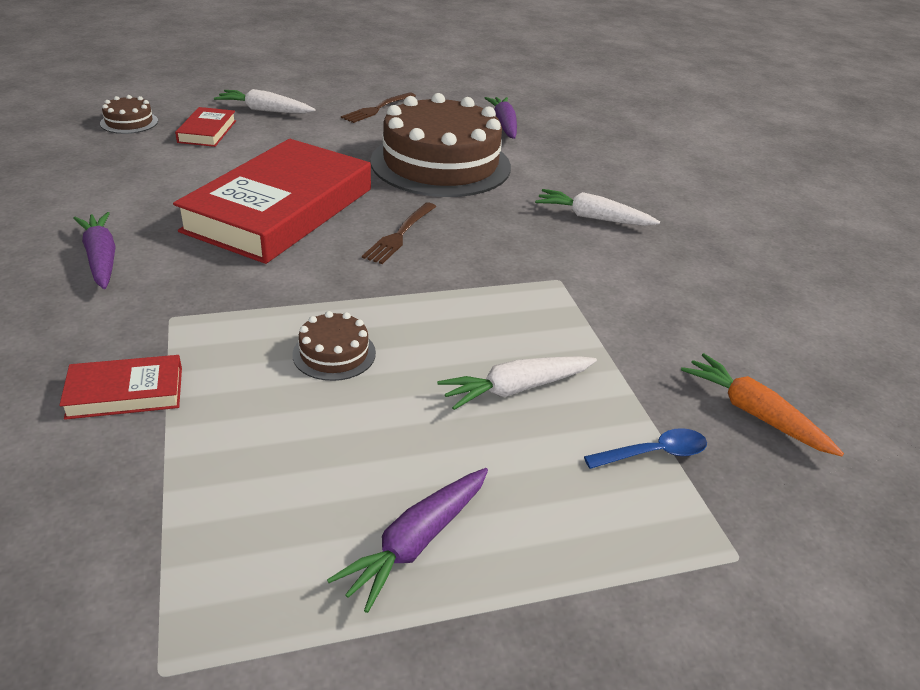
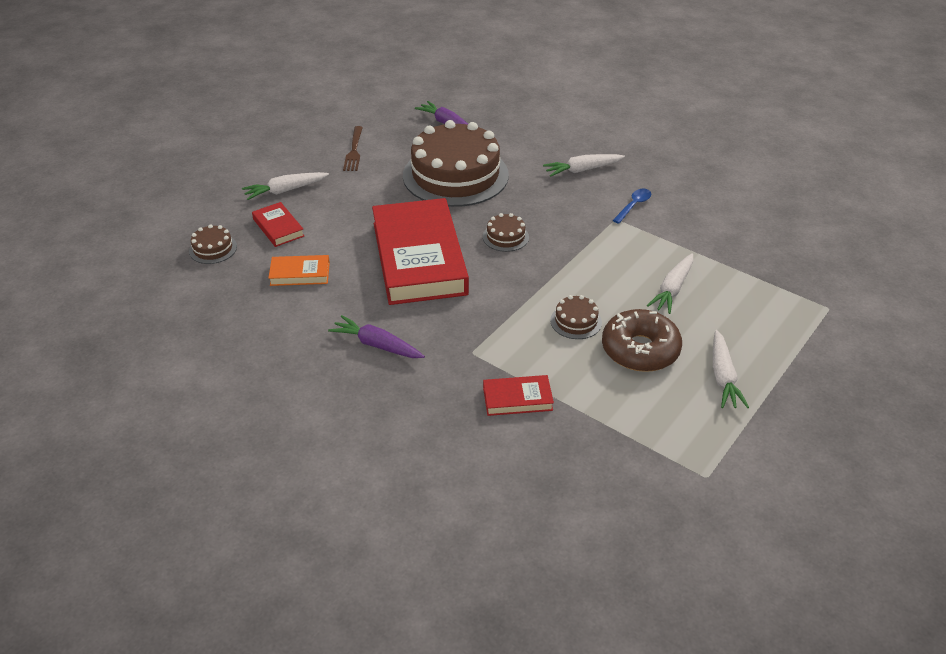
camera: 35 degrees left, 5 degrees up
red book [59,355,182,420] -> red book turned 45 degrees clockwise [483,375,554,416]
purple carrot [327,468,488,613] -> white carrot [713,330,749,408]
brown fork [362,203,436,264] -> brown cake [483,213,529,252]
blue spoon [584,428,707,469] -> blue spoon moved to [613,189,651,224]
orange carrot [681,353,844,456] -> none
none -> orange book [268,255,330,286]
none -> brown donut [602,309,682,372]

